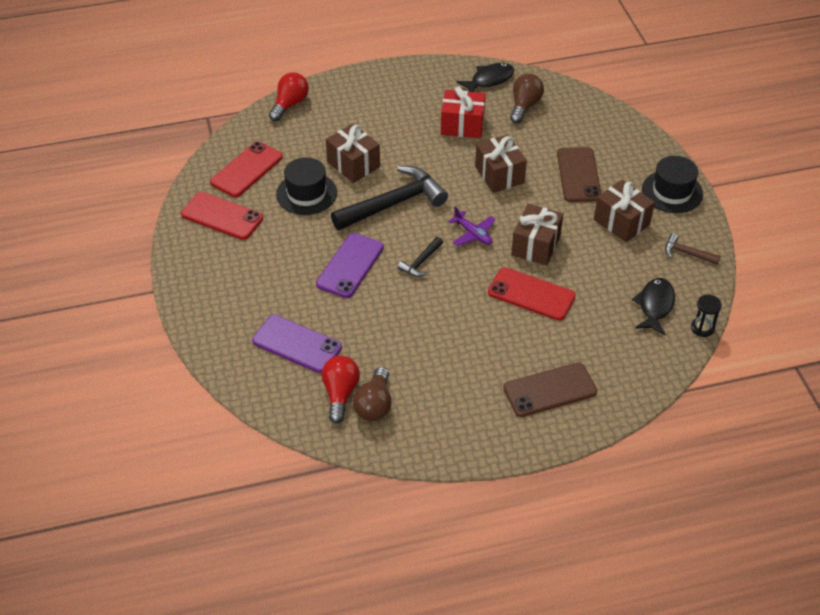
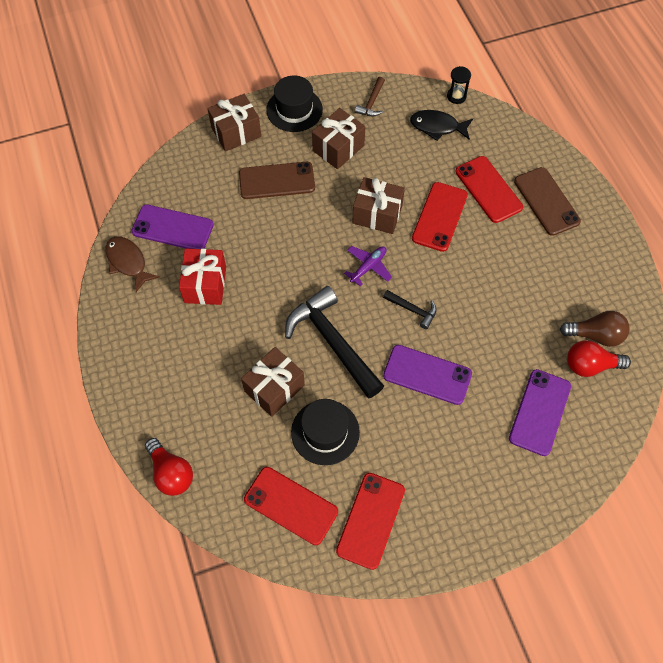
camera: 95 degrees left, 15 degrees up
red light bulb [269,72,309,121] -> red light bulb turned 150 degrees counterclockwise [145,438,193,496]
black fish [456,63,514,92] -> brown fish [106,237,160,292]
brown gift [475,135,527,193] -> brown gift moved to [208,94,261,152]
brown light bulb [510,74,544,123] -> purple phone [131,204,214,249]
none -> red phone [455,156,523,223]

